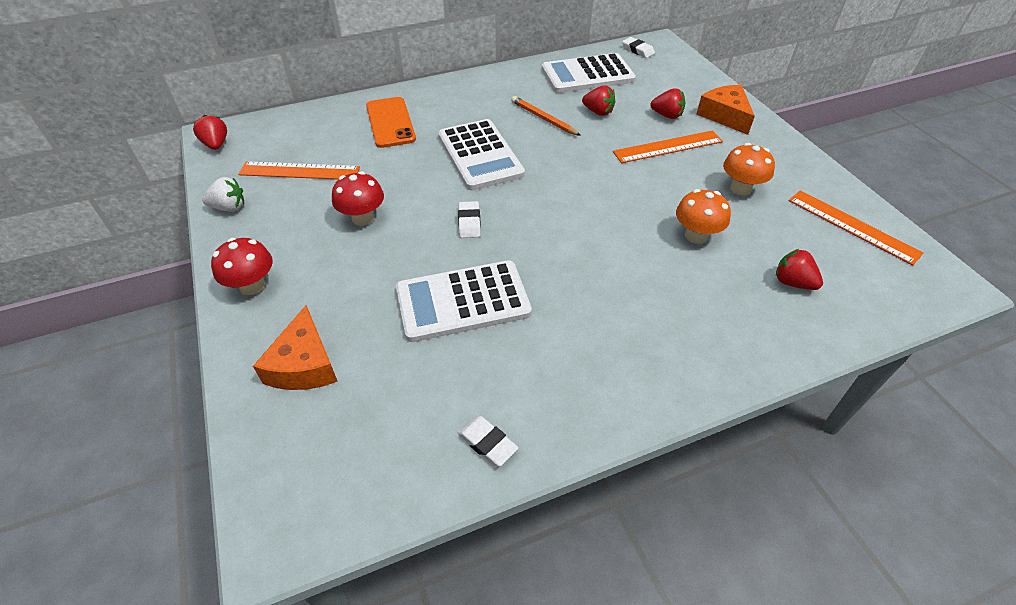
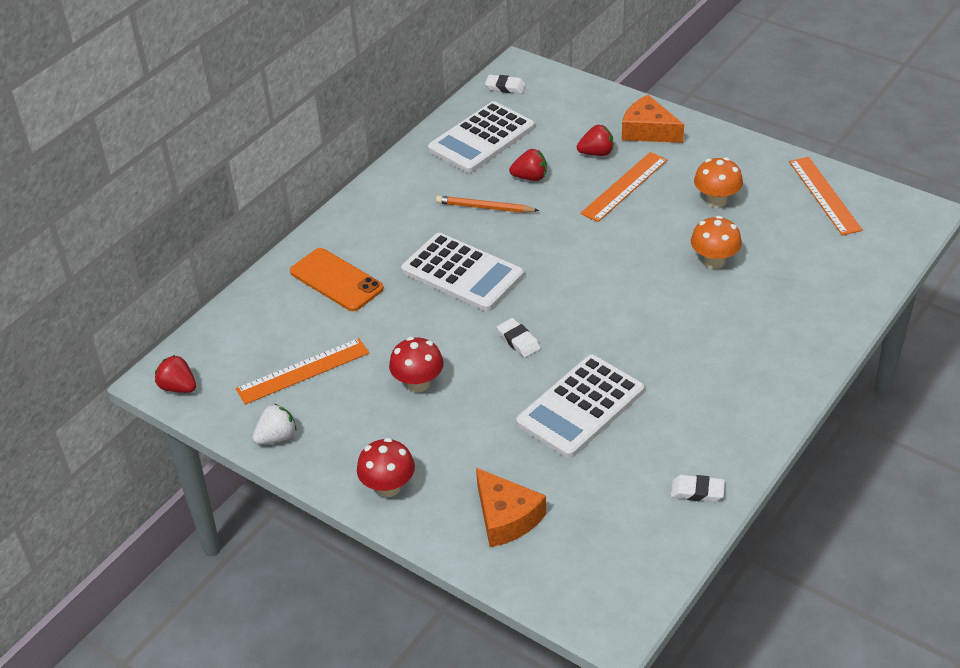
camera: 30 degrees left, 5 degrees down
red strawberry [776,249,823,290] -> none
orange ruler [789,190,924,265] -> orange ruler turned 60 degrees clockwise [789,157,863,235]

